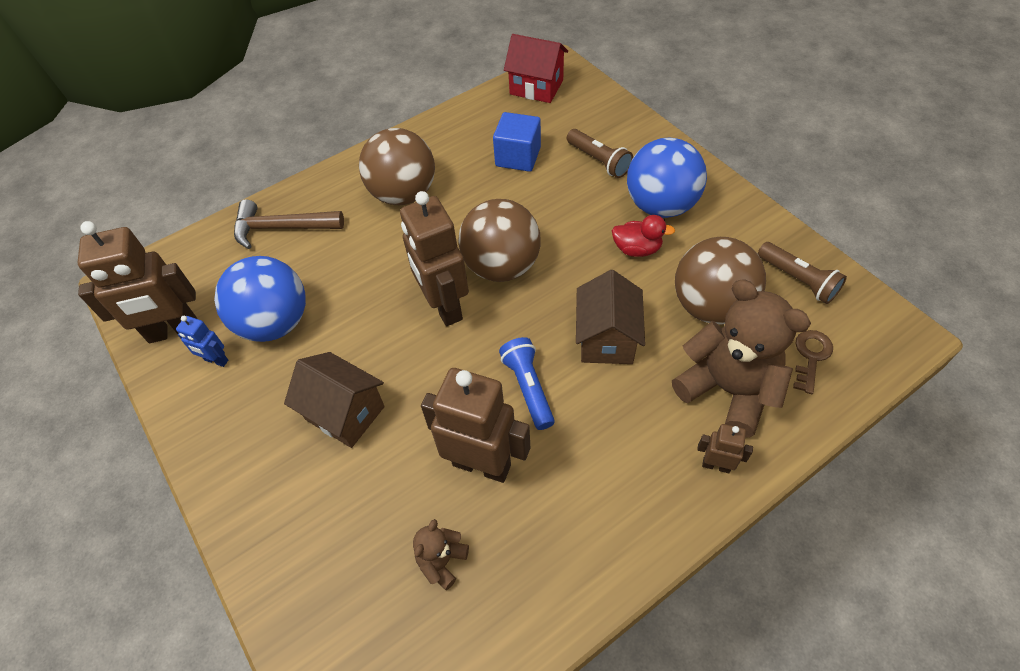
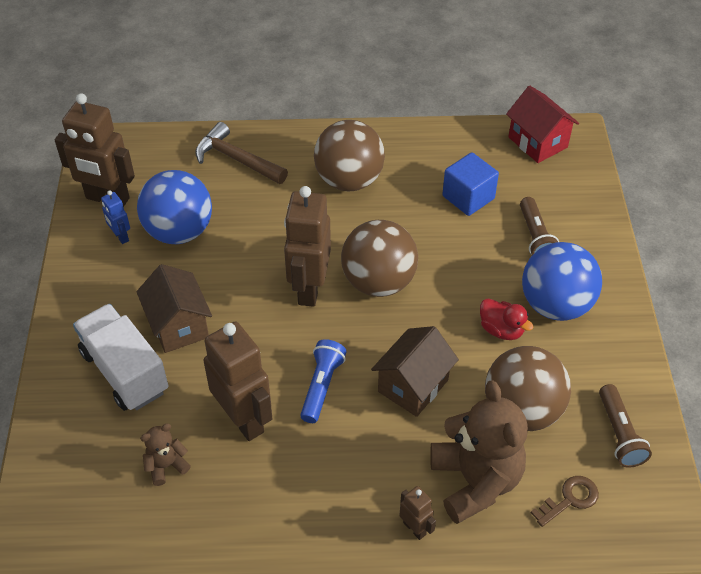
camera: 30 degrees right, 5 degrees down
none -> white truck [73,304,168,411]

